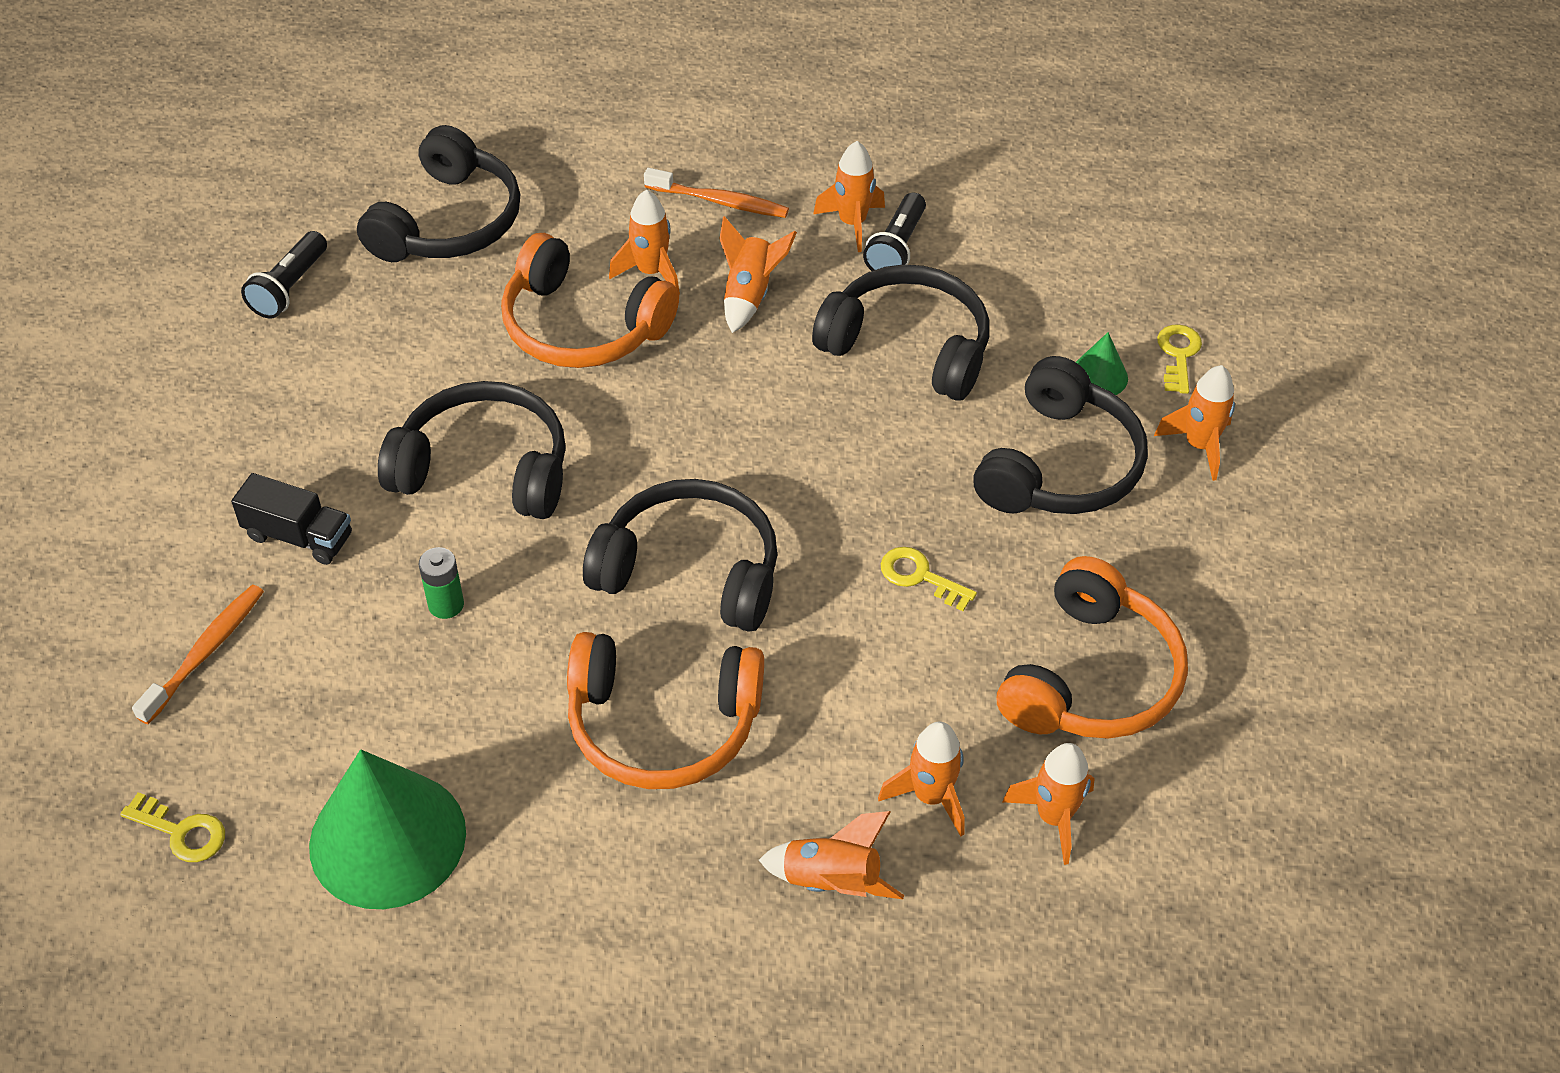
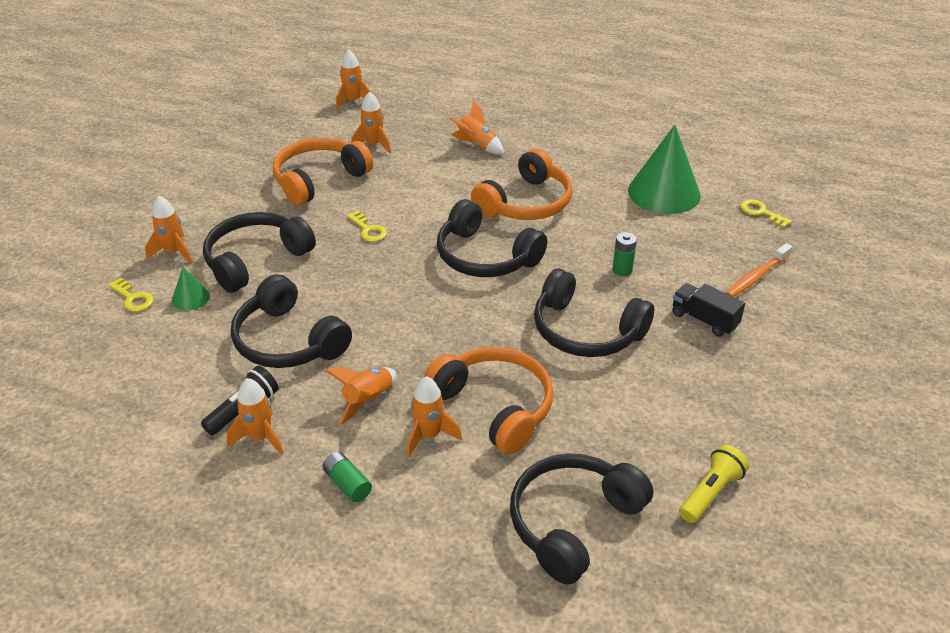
camera: 160 degrees left, 10 degrees down
black flashlight [241,231,327,318] -> yellow flashlight [679,445,749,523]
orange headphones [567,632,764,789] -> orange headphones turned 105 degrees clockwise [471,148,572,220]
orange toothbrush [644,168,789,218] -> green battery [323,452,372,502]
orange rocket [878,721,965,836] -> orange rocket moved to [336,50,372,109]
yellow key [1157,324,1202,394] -> yellow key turned 75 degrees counterclockwise [108,278,154,312]

